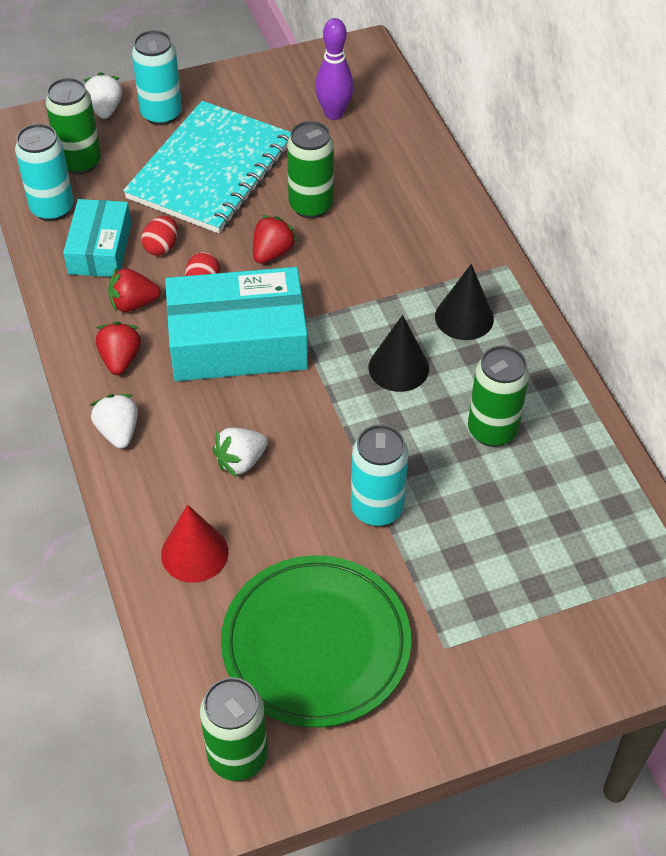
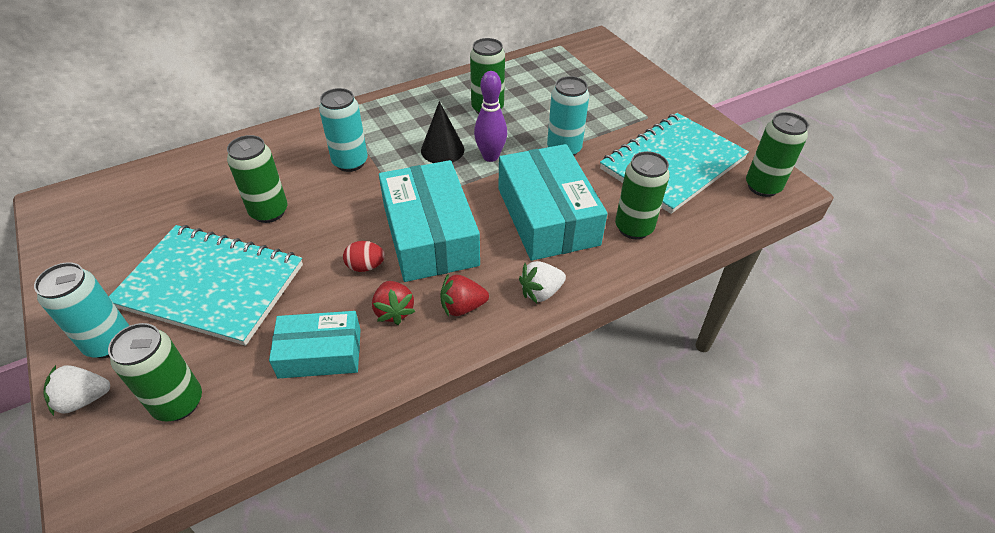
camera: 100 degrees left, 5 degrees down
turquoise can [15,124,74,221] -> turquoise can moved to [319,88,368,172]
red egg [141,216,178,255] -> none
red cone [161,505,228,583] -> green can [615,151,670,239]
white strawberry [212,428,268,477] -> turquoise box [498,144,608,261]
green plate [221,555,411,727] -> turquoise notebook [600,113,749,214]
red strawberry [253,215,297,264] -> none
purple bowling pin [315,18,354,120] -> purple bowling pin moved to [474,71,507,162]
black cone [435,264,494,340] -> none

